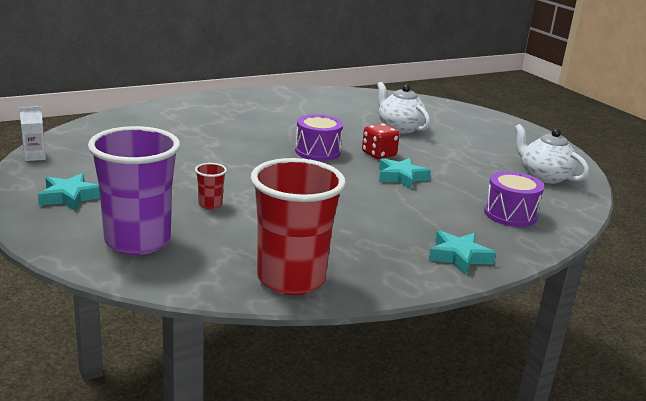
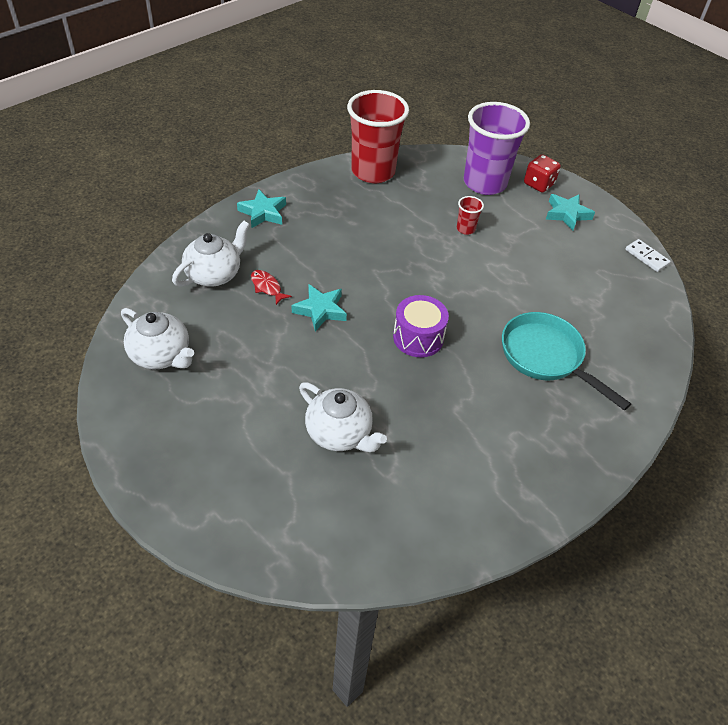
camera: 165 degrees right, 25 degrees up
white carton [19,106,46,161] -> white domino [625,239,671,272]
red dice [362,124,400,159] -> red dice moved to [524,154,561,193]
purple drum [484,171,544,227] -> white teapot [172,221,250,287]
none -> red fish [251,270,292,305]
none -> turquoise pan [502,312,631,410]

